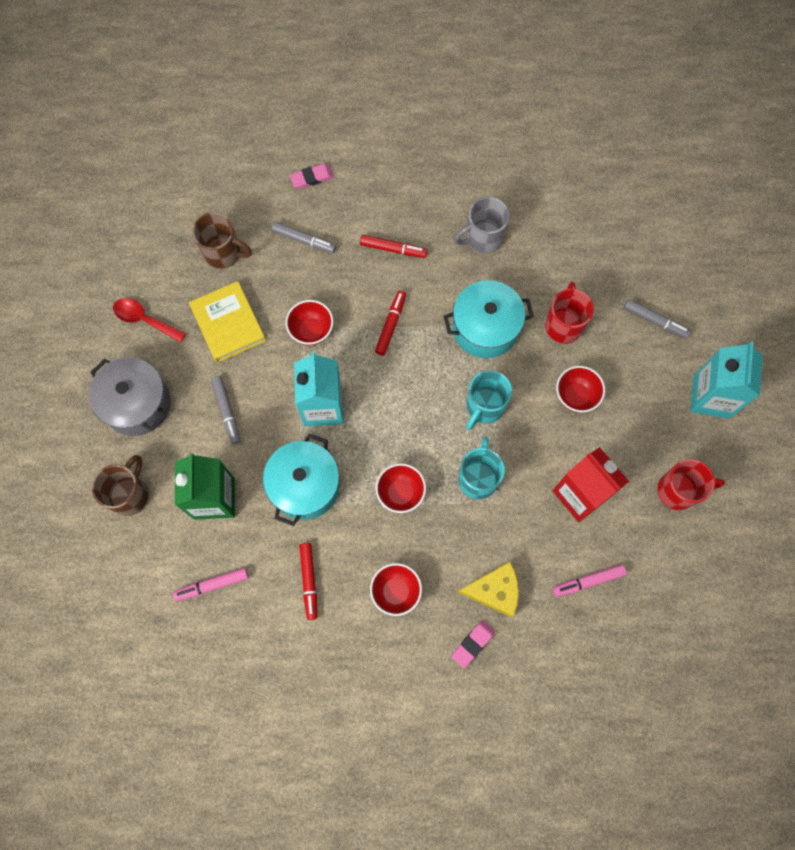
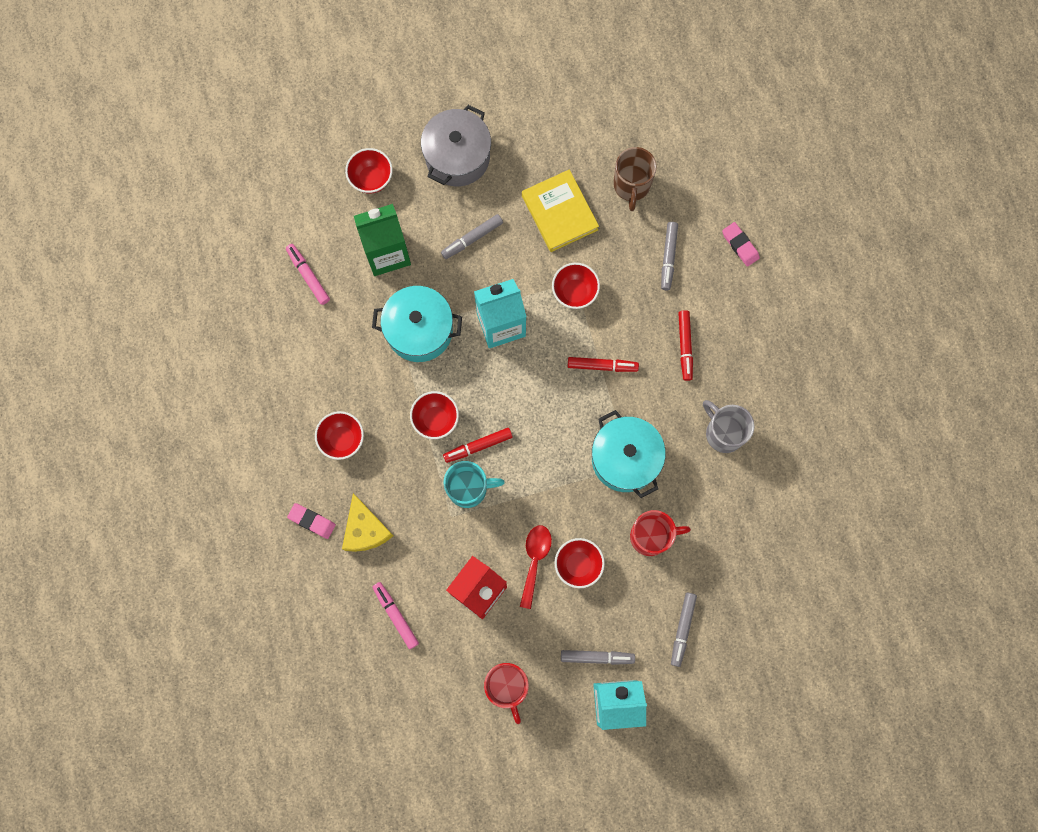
camera: 75 degrees right, 5 degrees up
brown mug [92,455,149,516] -> red bowl [345,148,393,194]
red spoon [113,298,186,343] -> red spoon moved to [520,526,552,609]
yellow book [189,281,266,363] -> yellow book turned 75 degrees counterclockwise [522,169,599,252]
red marker [299,543,317,620] -> red marker moved to [443,428,513,463]
turquoise mug [466,370,512,430] -> none
none -> grey marker [561,650,635,665]

